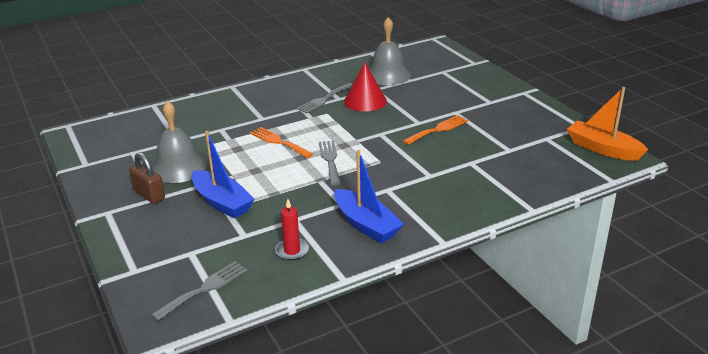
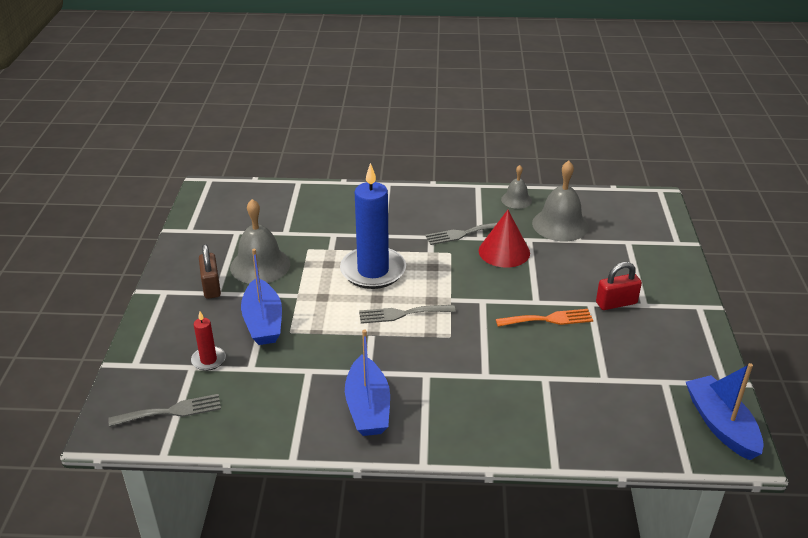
camera: 30 degrees right, 5 degrees up
orange fork [250,127,313,158] -> blue candle [340,163,406,289]
red candle [275,199,309,260] -> red candle moved to [191,311,226,371]
grey fork [319,140,341,186] -> grey fork turned 120 degrees counterclockwise [359,305,456,324]
orange boat [567,87,648,161] -> blue boat [686,363,764,460]
none -> grey bell [501,165,532,209]
none -> red padlock [596,262,642,310]

